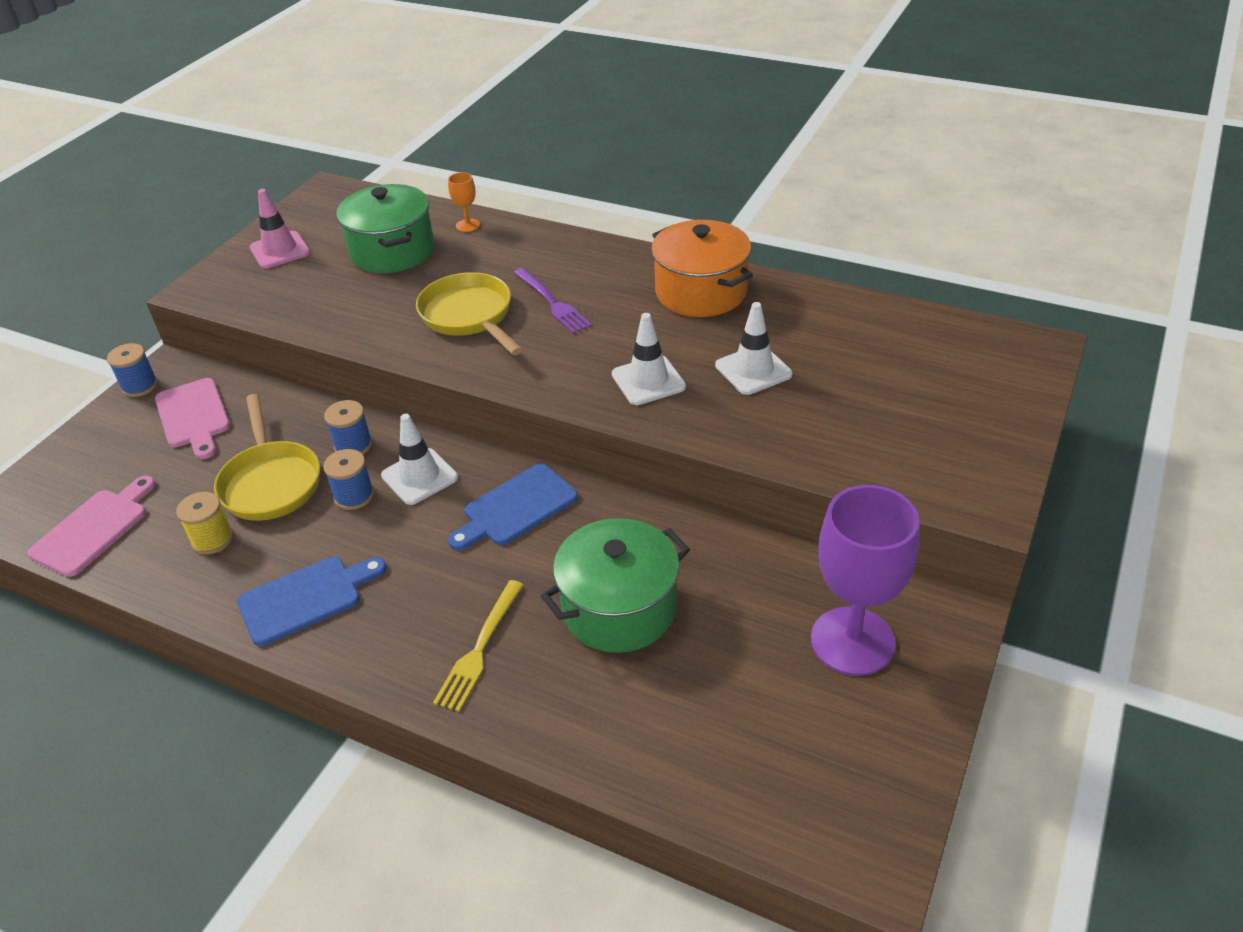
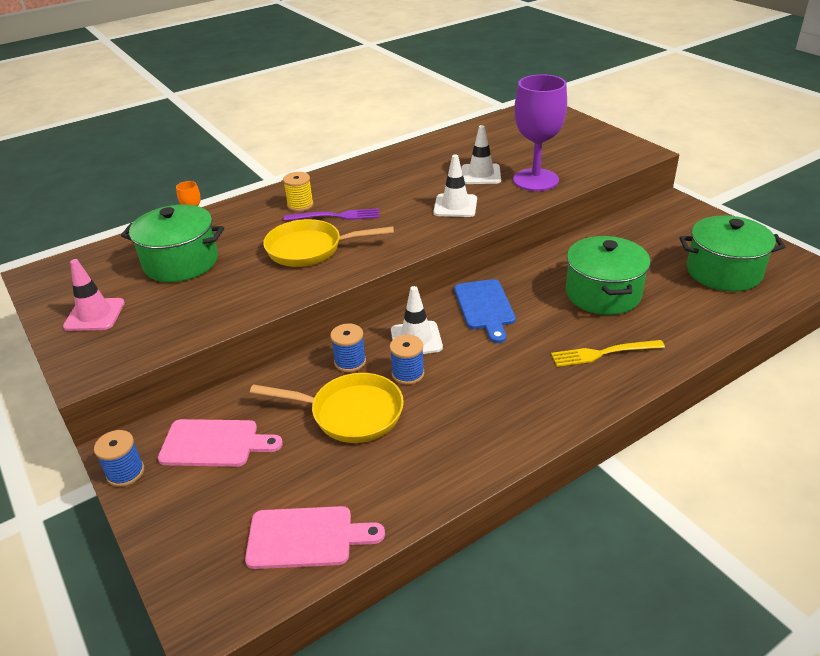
camera: 60 degrees left, 5 degrees down
pink cutting board [27,476,156,577] -> pink cutting board turned 120 degrees clockwise [245,506,385,569]
yellow spool [176,492,234,555] -> yellow spool moved to [283,172,314,212]
blue cutting board [237,557,386,646] -> none
yellow fork [433,580,524,712] -> yellow fork turned 120 degrees clockwise [551,340,665,367]
orange pot [651,220,753,317] -> none
purple goblet [811,485,919,676] -> purple goblet moved to [513,74,567,191]
none -> green pot [679,215,785,292]

